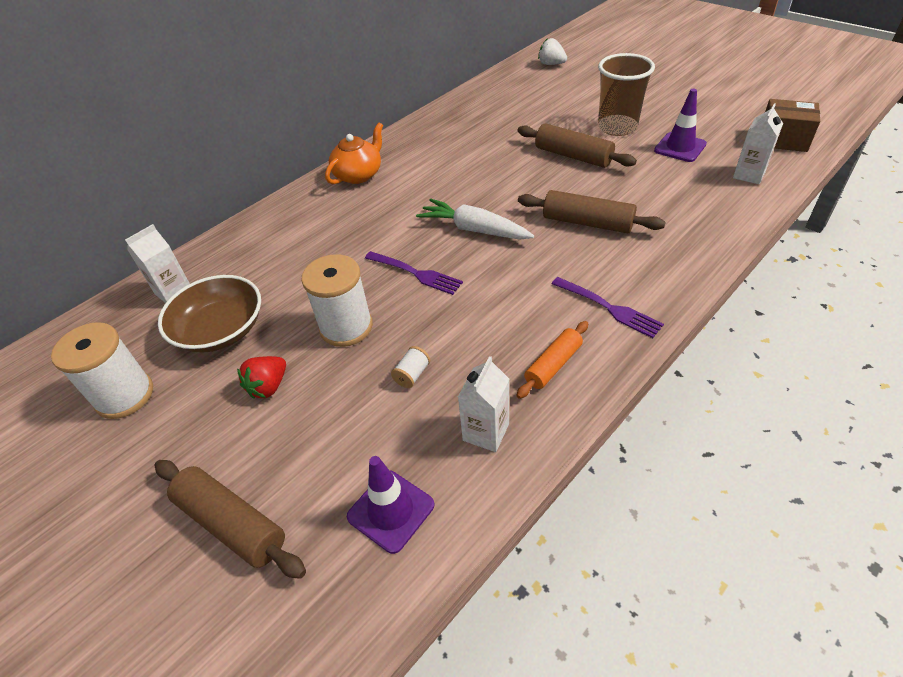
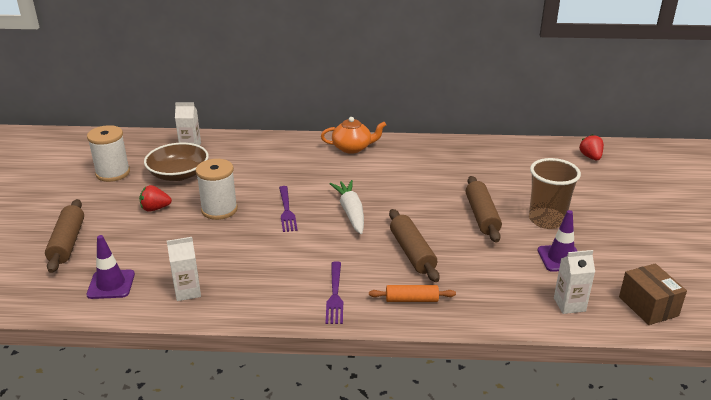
camera: 45 degrees right, 15 degrees down
white spool [391,346,430,388] -> none
orange rolling pin [517,321,588,399] -> orange rolling pin moved to [369,285,456,302]
white strawberry [538,38,567,65] -> red strawberry [579,134,604,160]

